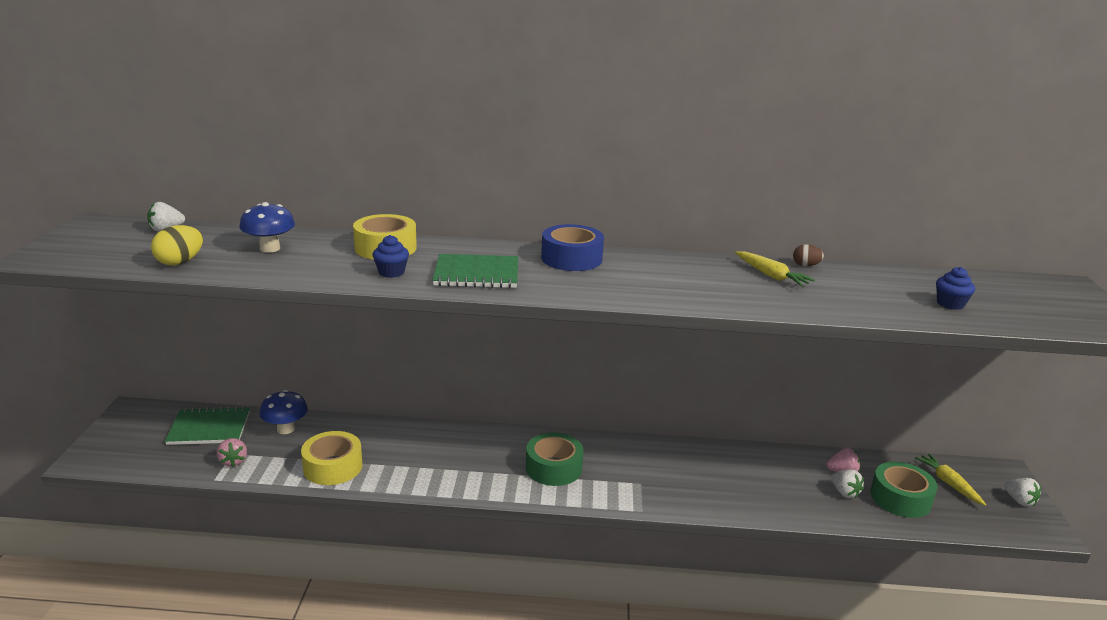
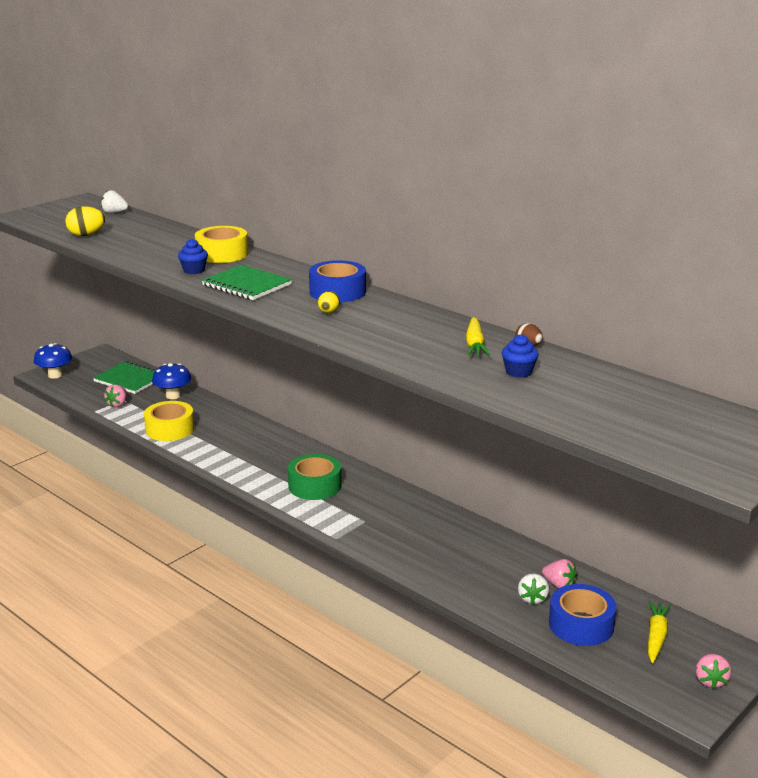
camera: 40 degrees right, 0 degrees up
blue mushroom [239,202,295,253] -> blue mushroom moved to [34,343,72,379]
green tape [870,462,938,518] -> blue tape [549,584,617,646]
blue cupcake [936,267,975,310] -> blue cupcake moved to [502,334,539,378]
white strawberry [1004,478,1041,507] -> pink strawberry [696,654,731,689]
none -> yellow egg [318,291,340,313]

